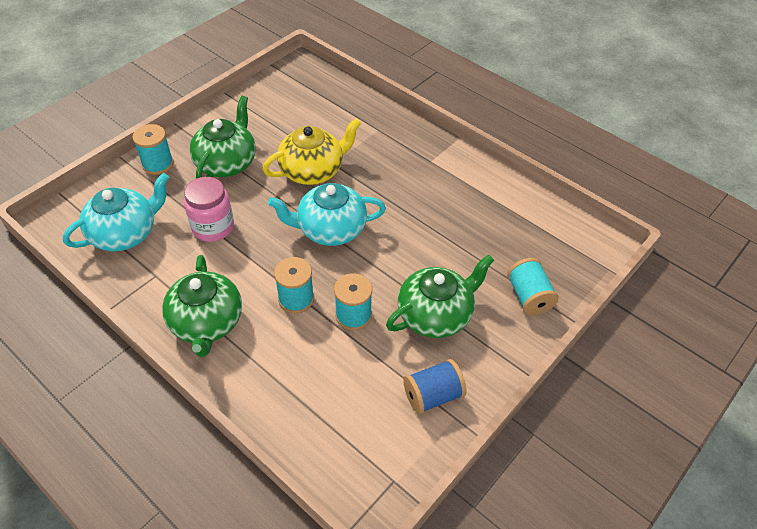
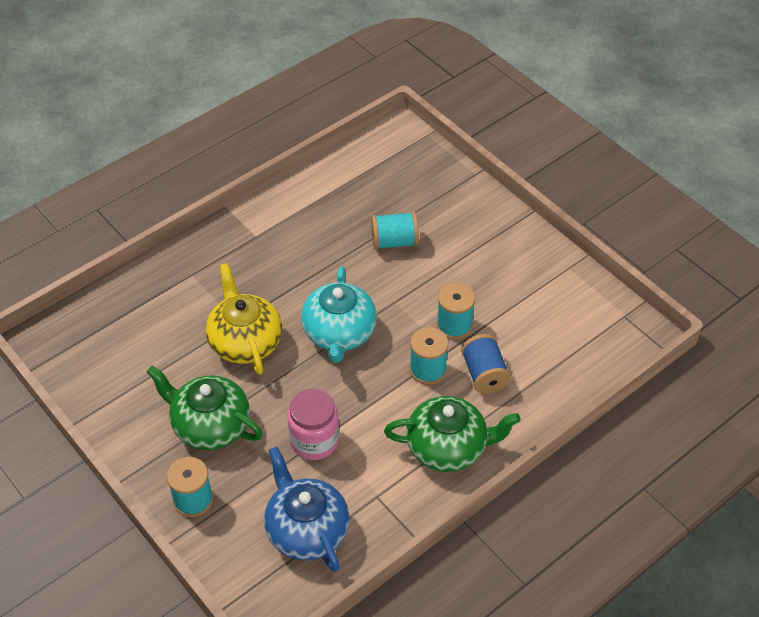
camera: 80 degrees left, 0 degrees up
turquoise teapot [63,173,169,251] -> blue teapot [264,446,350,572]
green teapot [386,254,494,338] -> none
blue spool [403,359,466,414] -> blue spool moved to [461,334,511,394]
turquoise spool [507,258,559,315] -> turquoise spool moved to [371,212,419,250]

